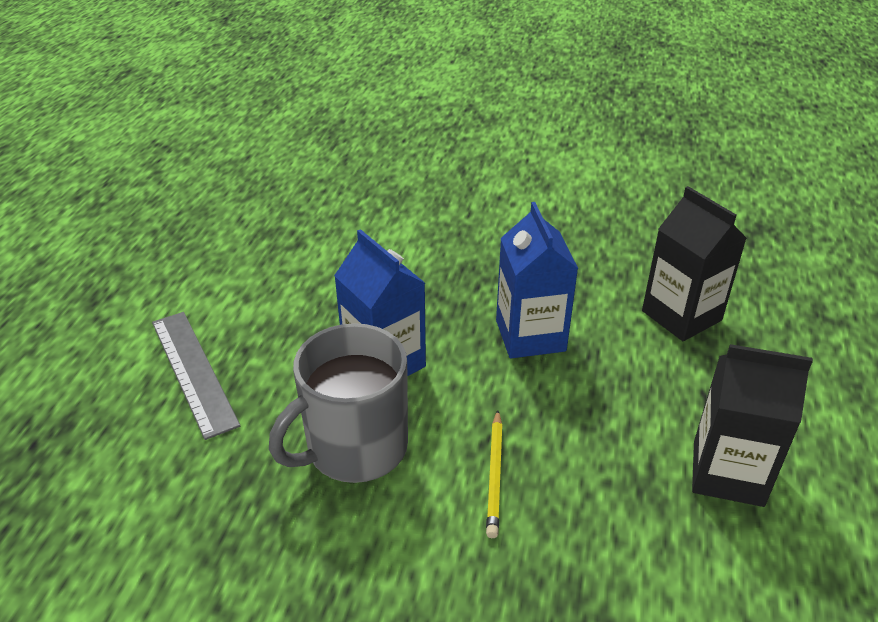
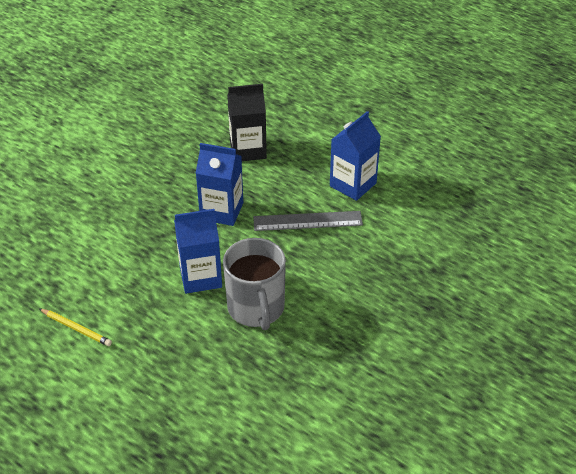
camera: 65 degrees left, 5 degrees up
grey ruler [152,312,240,440] -> grey ruler moved to [253,211,363,231]
yellow pencil [486,410,503,538] -> yellow pencil moved to [39,308,112,346]
black carton [692,344,813,507] -> blue carton [330,111,381,201]

